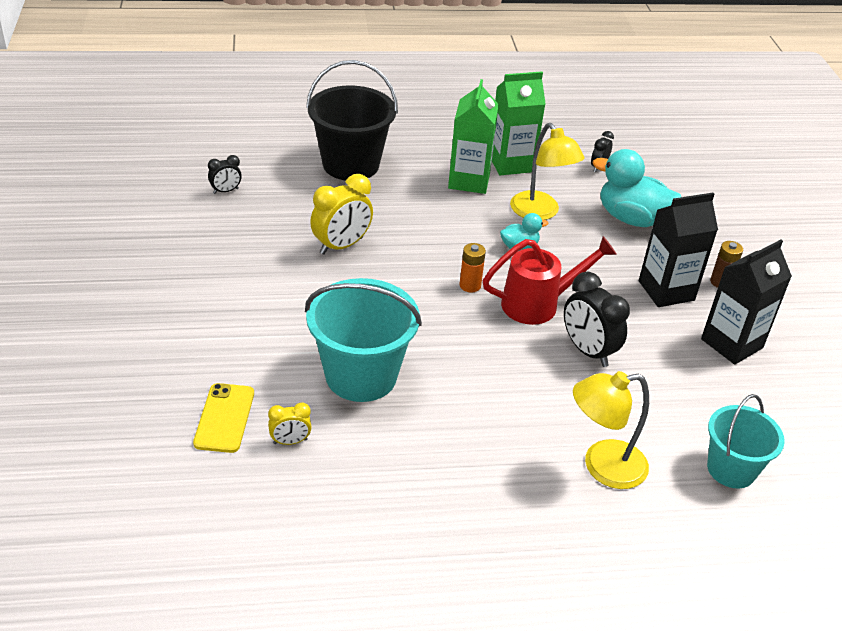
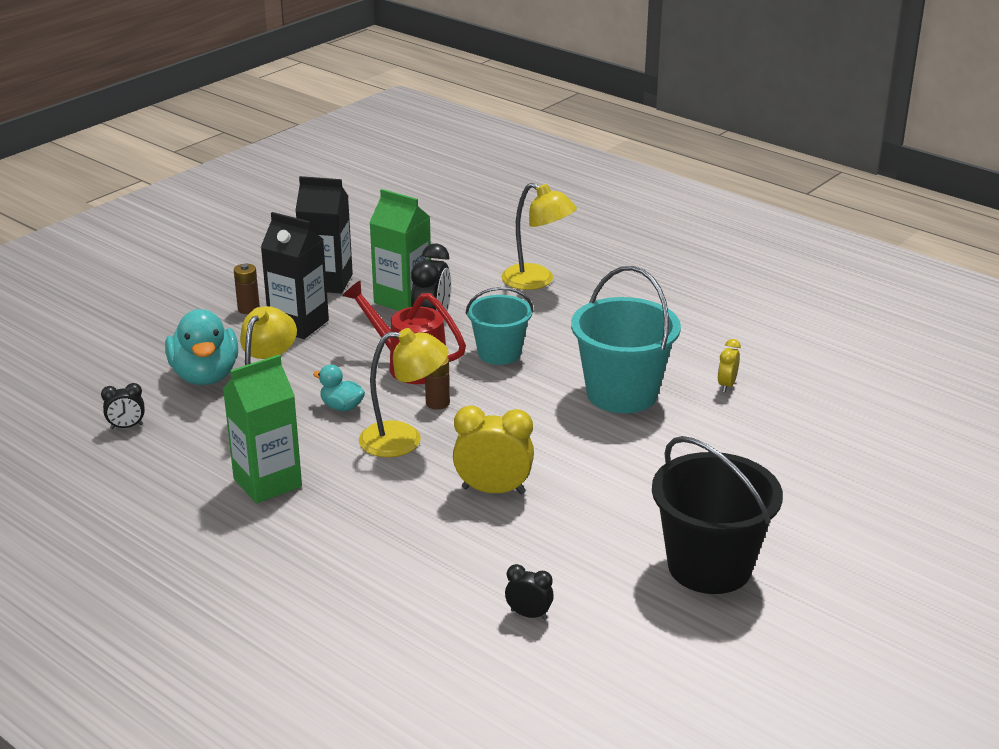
camera: 130 degrees left, 10 degrees down
yellow phone [193,383,254,453] -> none
yellow clock [268,402,312,445] -> yellow clock turned 105 degrees counterclockwise [718,339,741,392]
black bucket [306,60,398,180] -> black bucket moved to [652,436,783,594]
orange battery [459,243,486,292] -> brown battery [425,357,450,410]
green carton [492,71,546,175] -> green carton moved to [369,189,431,311]
turquoise bucket [707,394,785,489] -> turquoise bucket moved to [466,287,534,365]
none -> yellow lamp [359,328,449,457]

